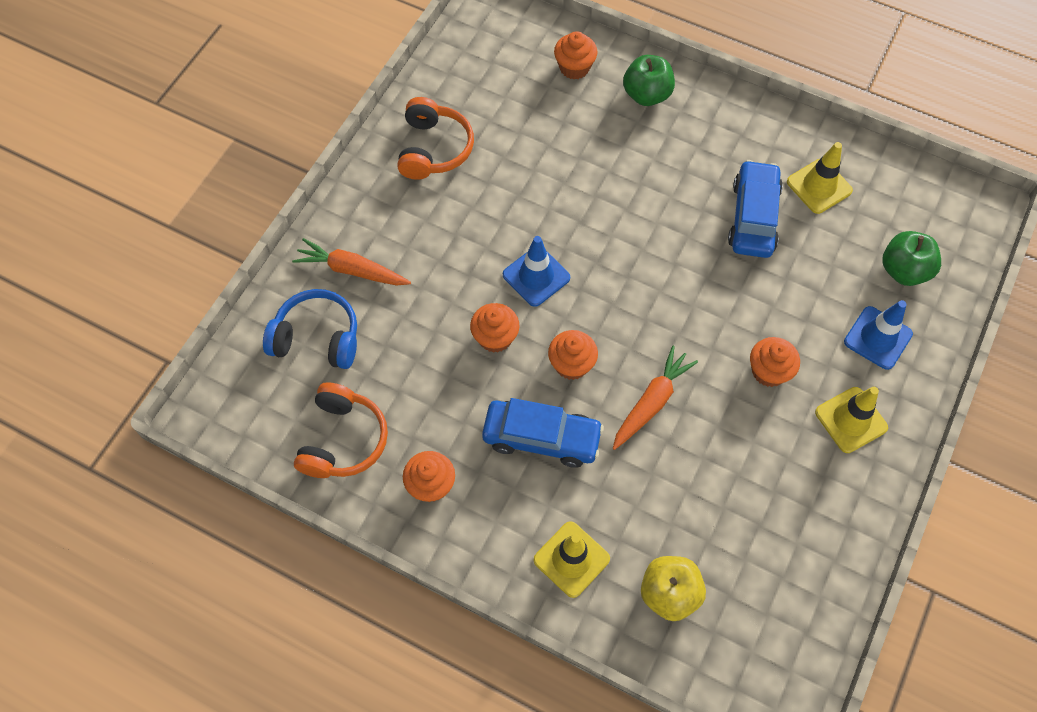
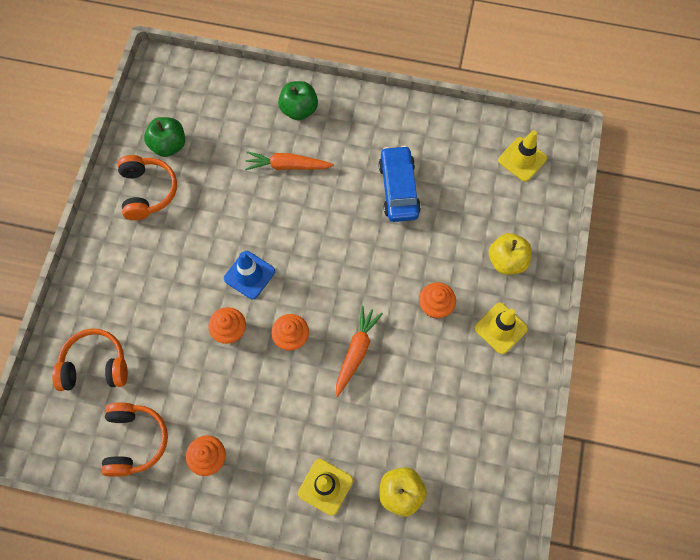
camera: 15 degrees left, 5 degrees up
blue headphones [263,289,357,369] -> orange headphones [52,329,128,391]
orange carrot [292,238,411,285] -> orange carrot moved to [245,151,334,170]
blue car [482,398,604,468] -> none
orange cupcake [554,31,597,80] -> none
yellow traffic cone [787,142,853,214] -> yellow traffic cone moved to [498,130,547,182]
blue traffic cone [844,300,913,370] -> yellow apple [489,233,532,275]
green apple [882,231,941,286] -> green apple moved to [144,117,185,157]

